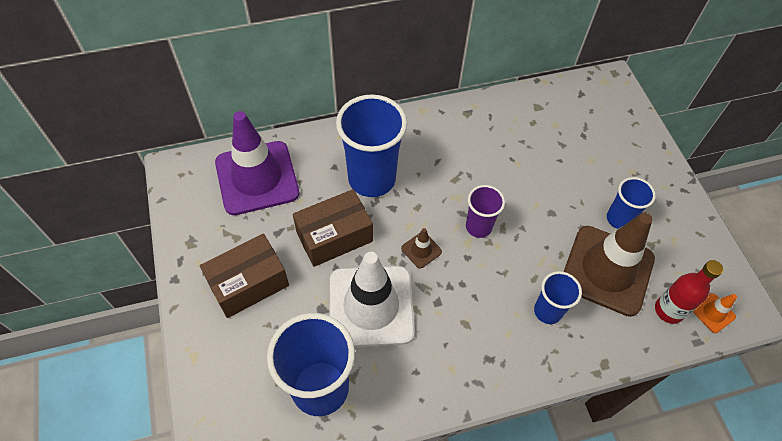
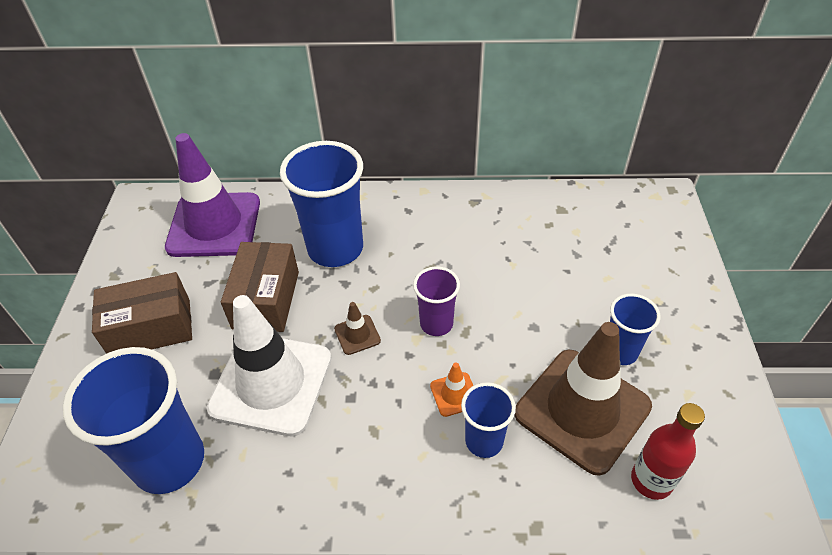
camera: 20 degrees right, 10 degrees down
brown box [293,189,373,267] -> brown box turned 75 degrees counterclockwise [221,242,299,332]
orange traffic cone [693,293,737,333] -> orange traffic cone moved to [430,363,473,417]

